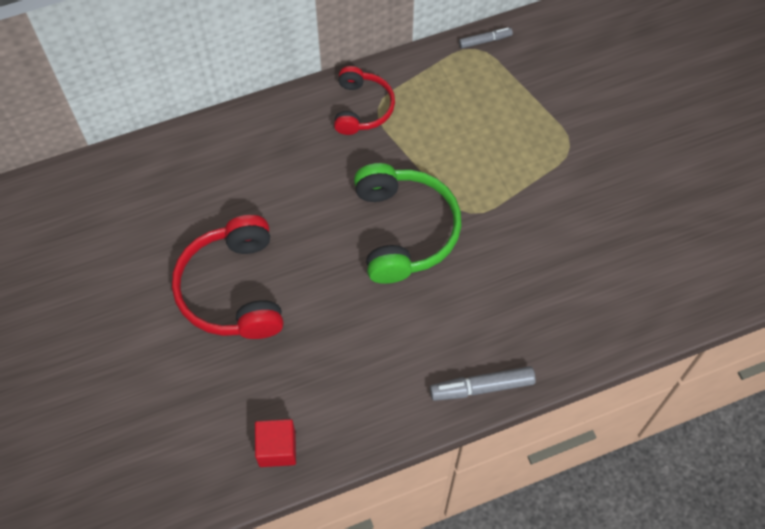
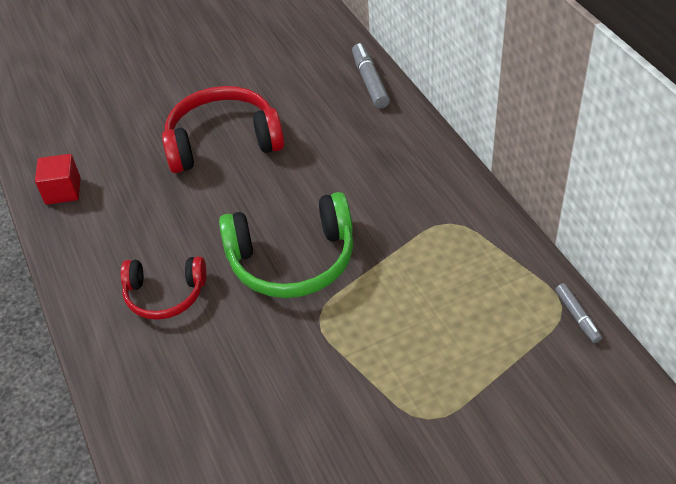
camera: 90 degrees right, 15 degrees down
red headphones [334,66,395,135] -> red headphones moved to [120,257,207,320]
grey marker [430,366,536,401] -> grey marker moved to [352,43,390,109]

